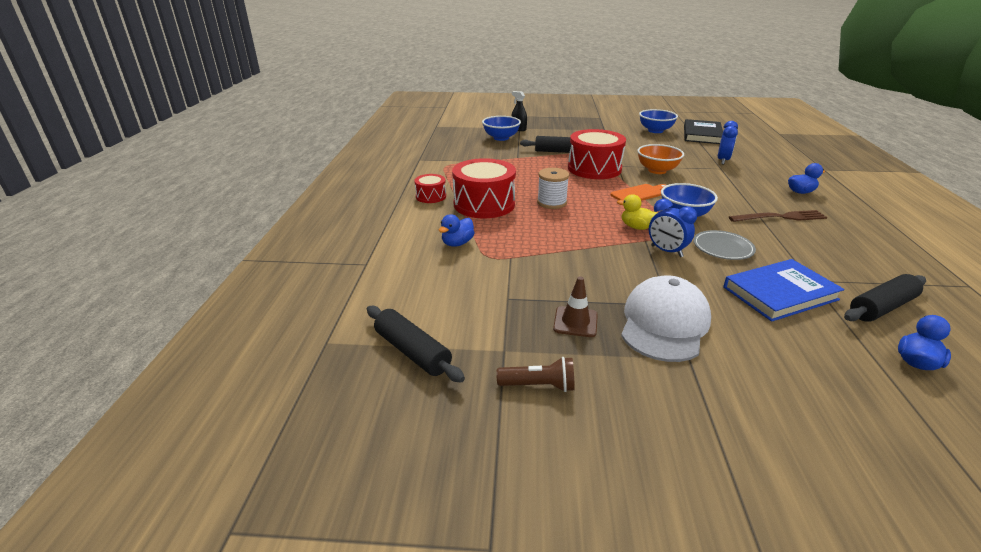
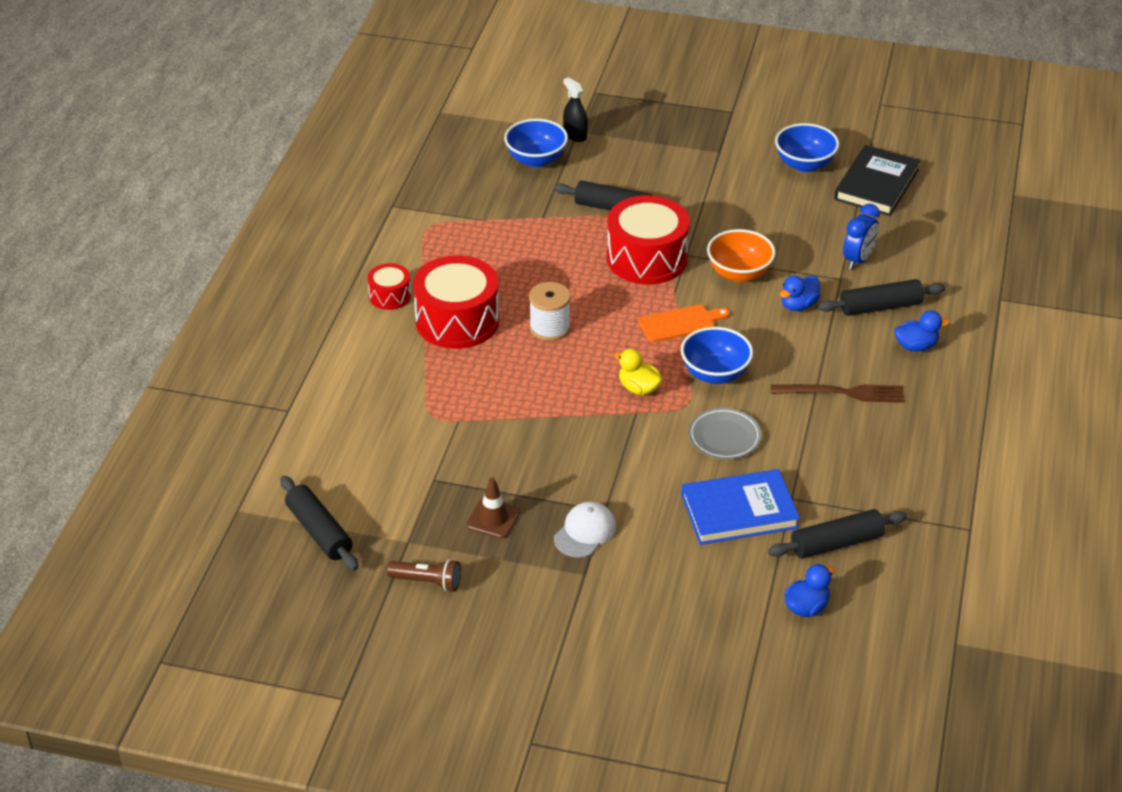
camera: 10 degrees right, 10 degrees up
blue duck [439,214,475,247] -> blue duck moved to [780,275,820,311]
white cap [621,275,711,362] -> white cap [554,502,616,558], size x0.58
blue clock [649,199,697,257] -> none
none -> black rolling pin [818,279,945,316]

